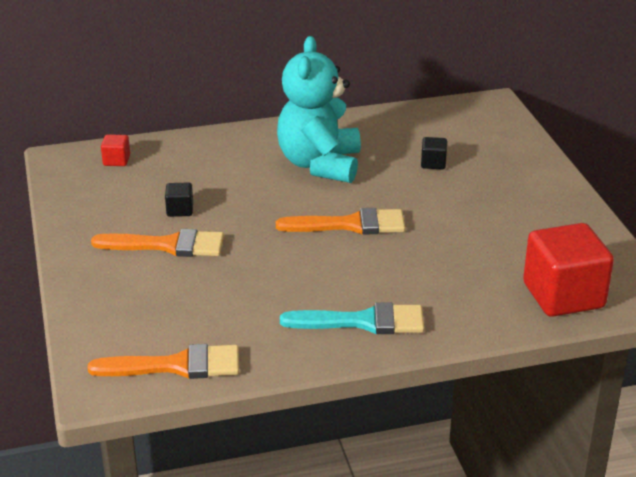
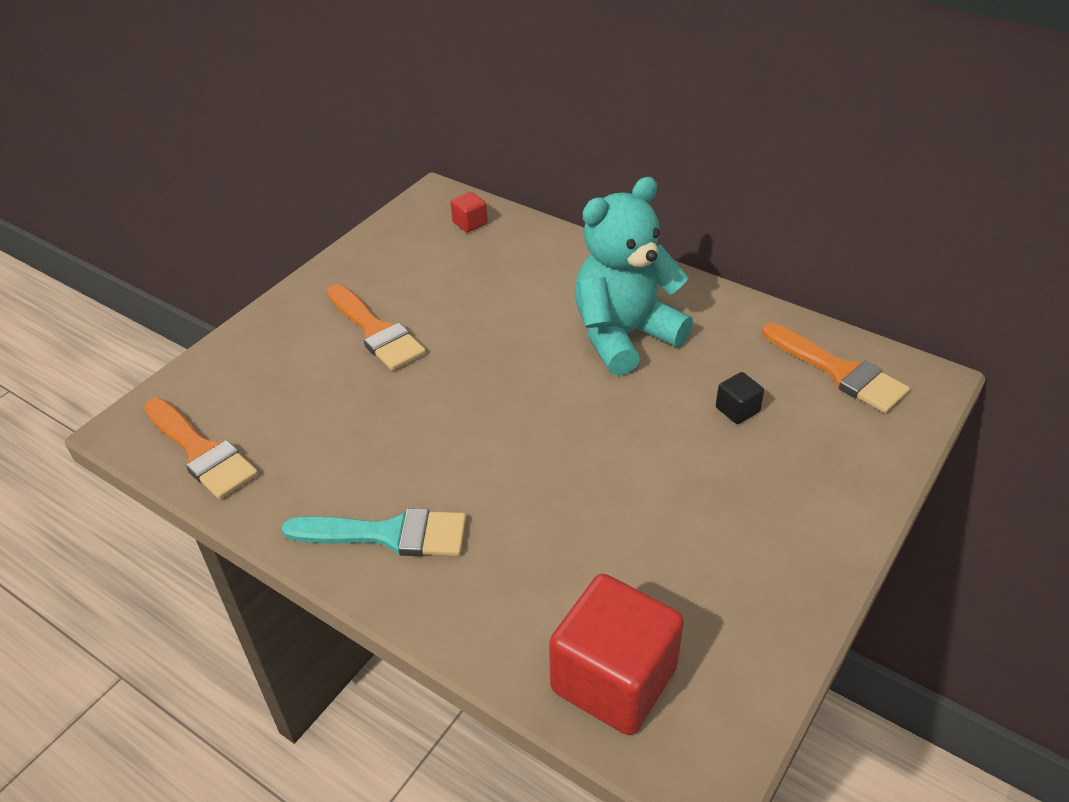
camera: 50 degrees right, 10 degrees up
black cube [165,182,193,217] -> none
orange brush [276,208,405,235] -> orange brush moved to [762,323,910,413]
turquoise brush [280,302,424,334] -> turquoise brush turned 45 degrees counterclockwise [282,508,466,557]

